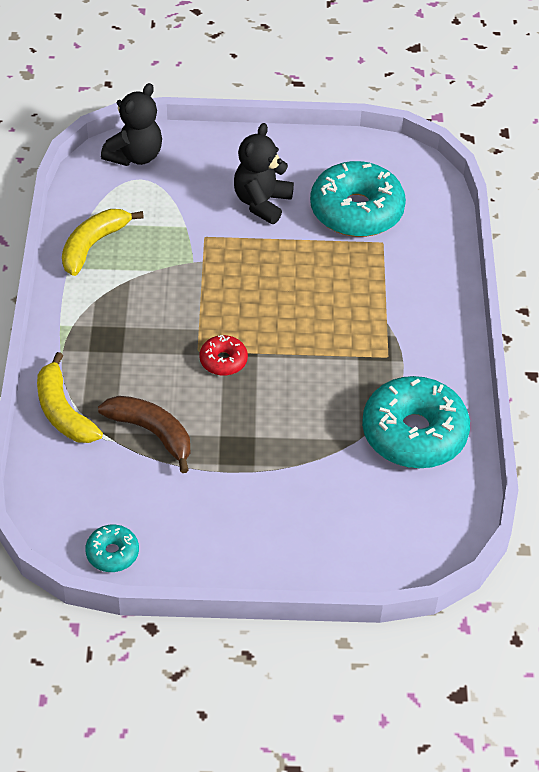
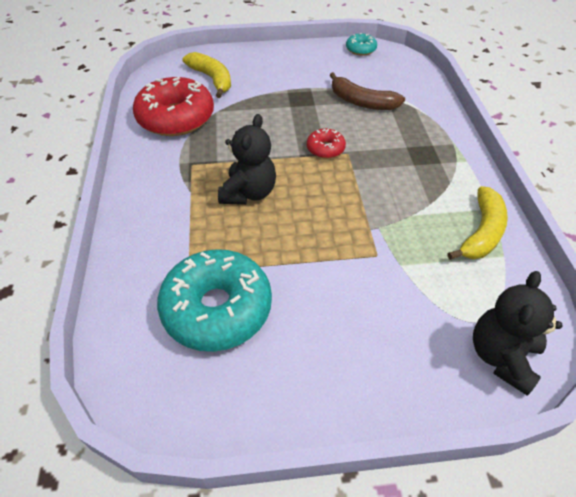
camera: 175 degrees right, 0 degrees up
yellow banana [37,352,103,443] -> yellow banana moved to [183,52,231,98]
black teddy bear [234,123,294,224] -> black teddy bear moved to [218,114,276,205]
turquoise donut [362,376,470,468] -> red donut [133,77,214,136]

